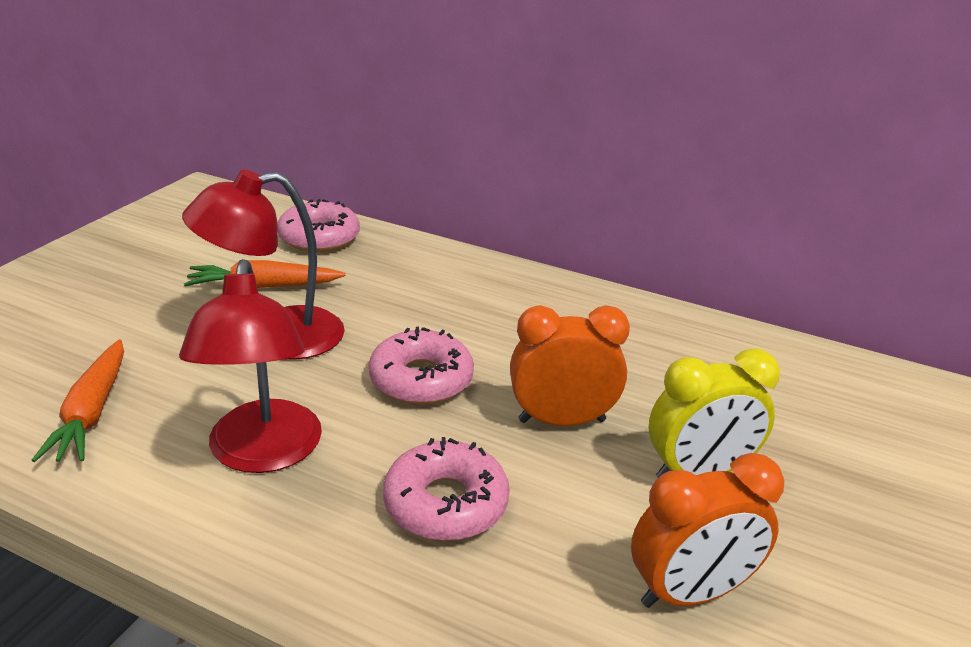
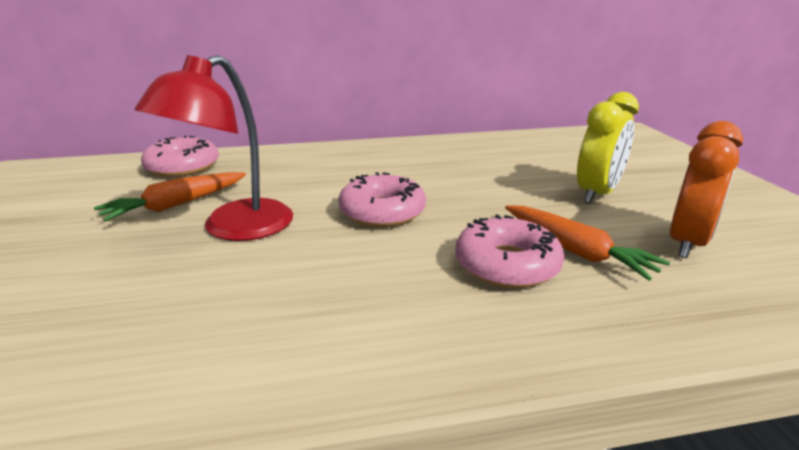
camera: 35 degrees left, 5 degrees down
orange carrot [32,339,124,462] -> orange carrot moved to [505,206,670,281]
red lamp [179,259,322,473] -> none
orange clock [510,305,630,426] -> none

